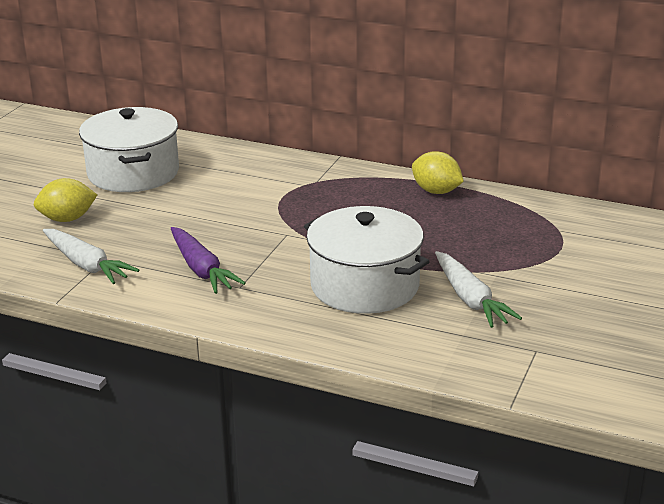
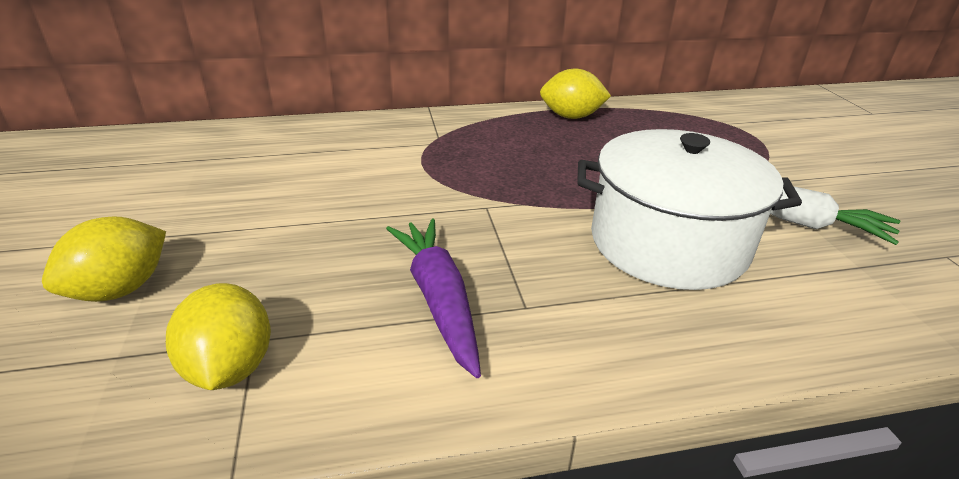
camera: 35 degrees left, 5 degrees up
white carrot [43,229,139,284] -> yellow lemon [166,283,271,390]
white pot [79,107,179,192] -> none
purple carrot [171,227,246,294] -> purple carrot turned 135 degrees counterclockwise [386,219,481,378]

